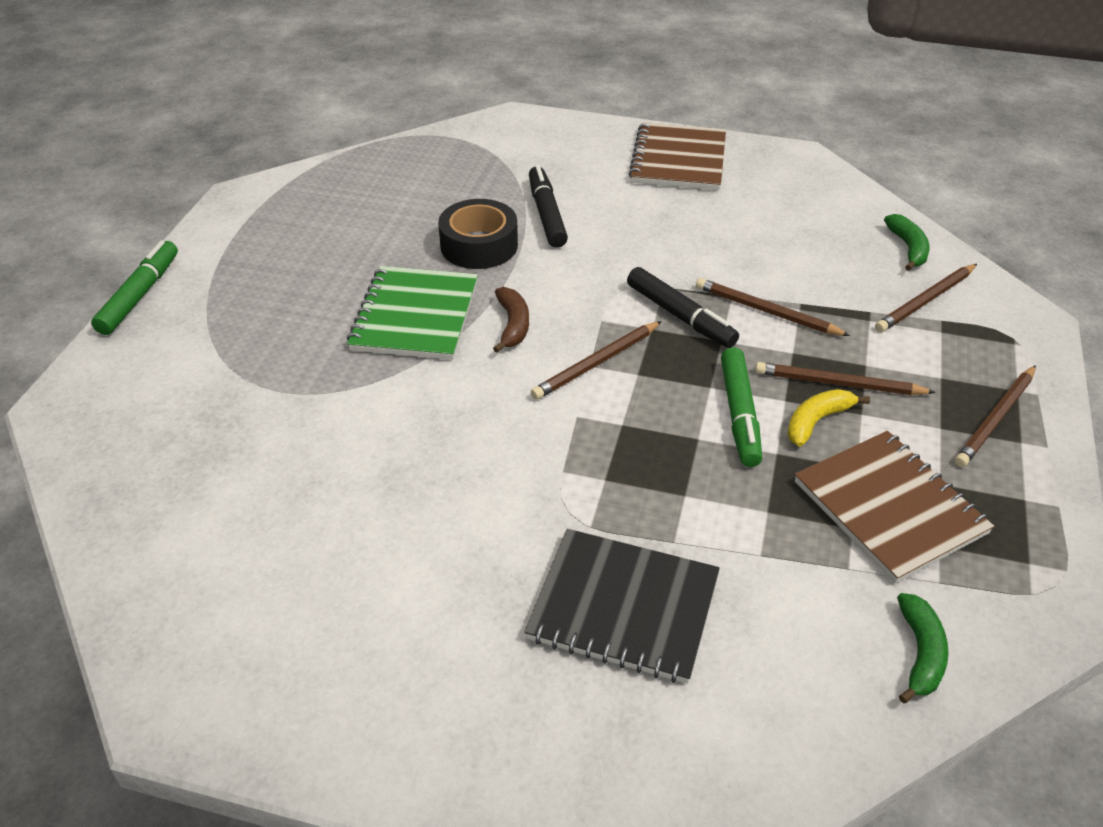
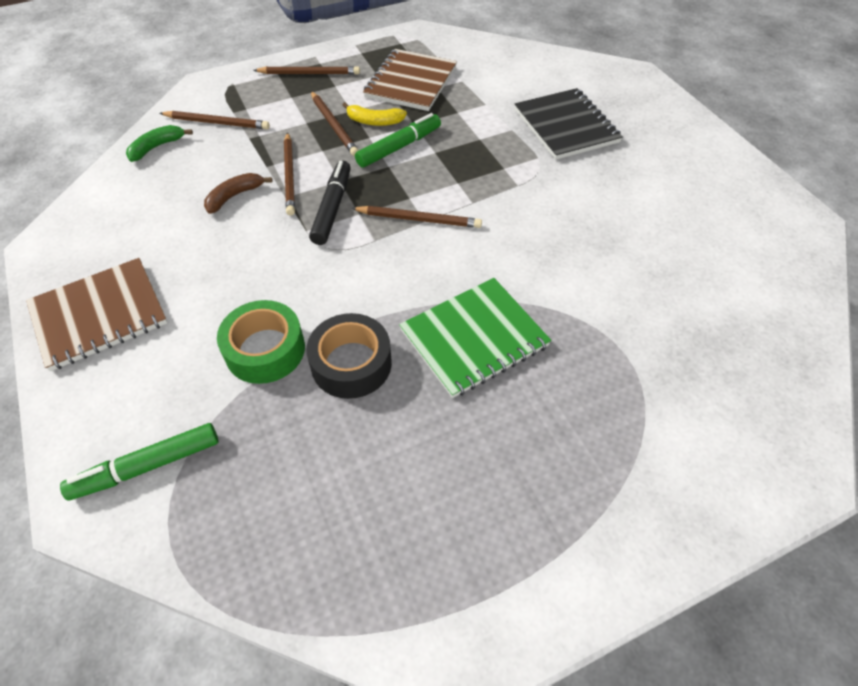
camera: 130 degrees left, 10 degrees up
green marker [91,240,178,335] -> green marker moved to [60,423,218,501]
brown banana [493,287,529,353] -> brown banana moved to [204,173,273,214]
black marker [529,165,568,248] -> green tape [217,300,305,384]
green banana [897,593,948,704] -> none

